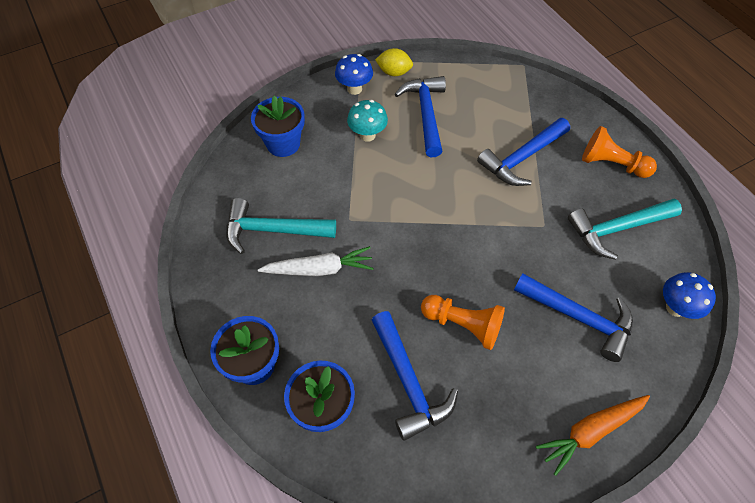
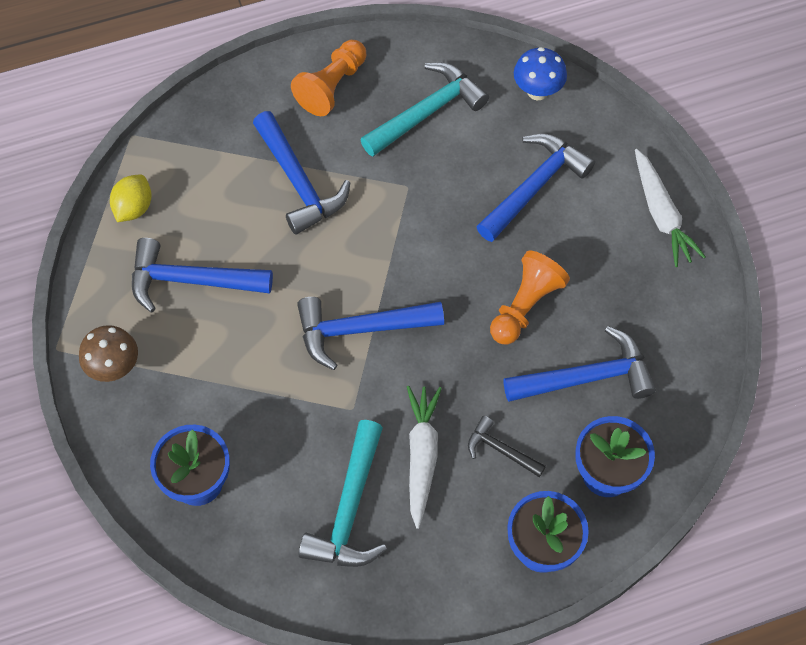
camera: 80 degrees left, 5 degrees up
blue mushroom [335,54,373,95] -> brown mushroom [79,325,138,382]
turquoise mushroom [347,100,388,142] -> none
yellow lemon [375,48,413,76] -> yellow lemon moved to [110,175,152,222]
orange carrot [536,395,650,476] -> white carrot [635,149,706,267]
turquoise hammer [568,199,682,260] -> turquoise hammer turned 120 degrees counterclockwise [360,62,489,157]
none -> blue hammer [297,297,444,370]
none -> black hammer [468,416,546,477]

